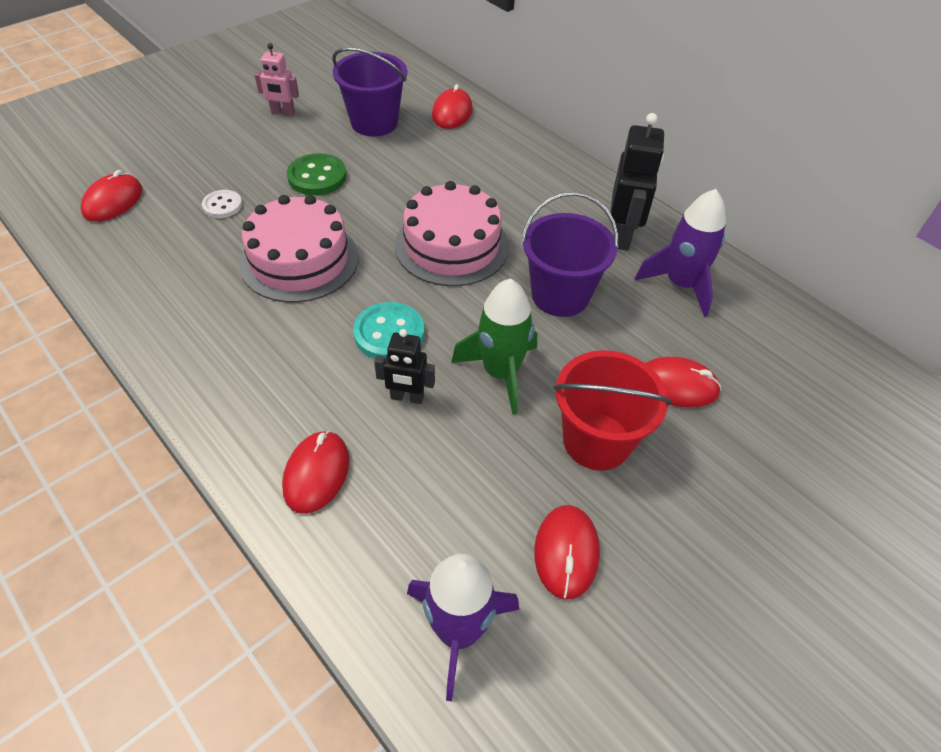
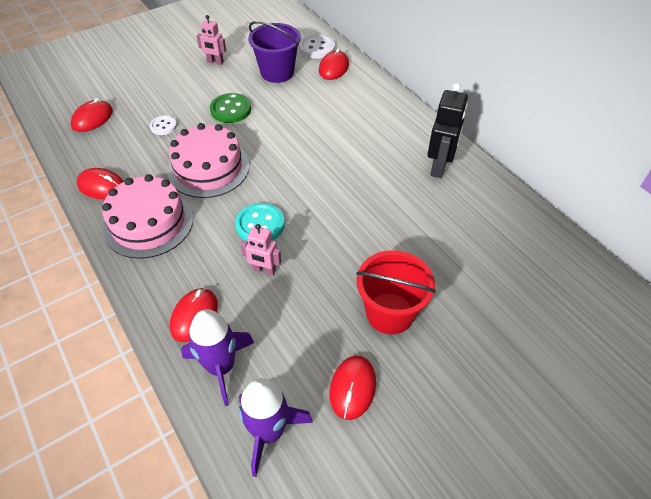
camera: 10 degrees right, 0 degrees up
black robot [374,329,435,404] -> pink robot [240,224,282,276]
pink cake [395,181,509,286] -> pink cake moved to [102,174,193,259]
green rocket [451,279,537,415] -> none
purple bucket [521,192,618,317] -> none
purple rocket [635,189,726,317] -> purple rocket moved to [181,309,254,406]
red mouse [645,357,721,407] -> red mouse moved to [77,168,124,199]
none -> white button [299,34,335,59]

